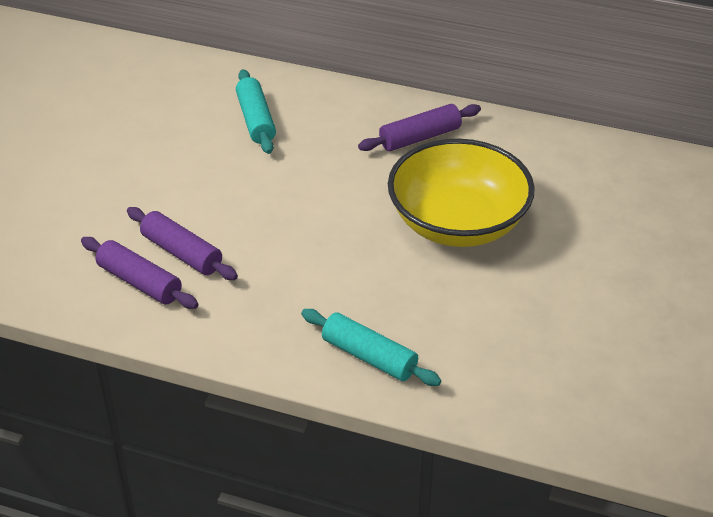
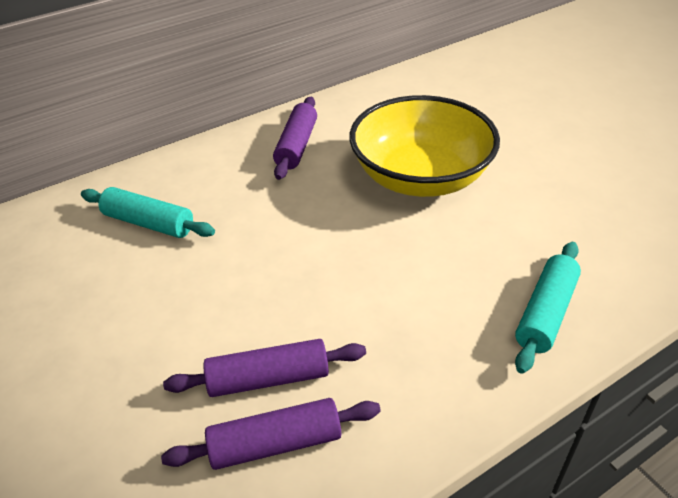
camera: 50 degrees left, 0 degrees up
turquoise rolling pin [301,309,441,386] -> turquoise rolling pin turned 45 degrees counterclockwise [515,242,581,374]

